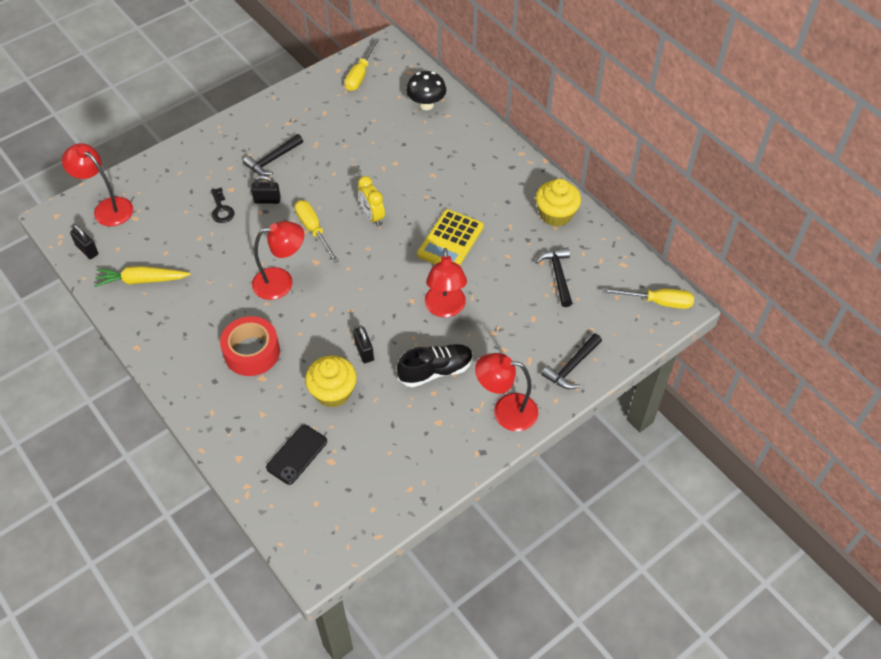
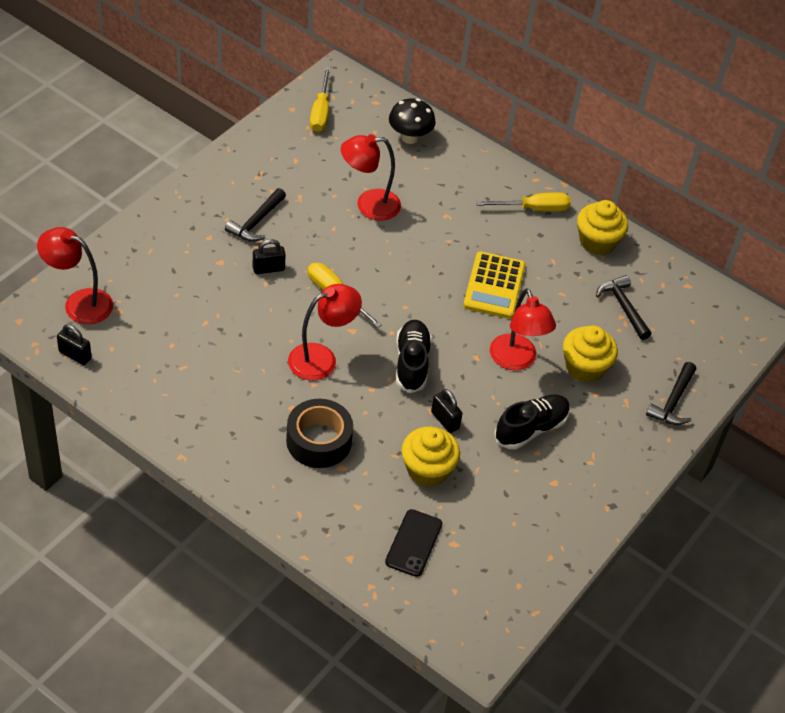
camera: 20 degrees left, 5 degrees down
yellow carrot [94,266,191,287] -> none
black key [211,187,234,223] -> none
red tape [220,316,280,376] -> black tape [286,399,353,468]
yellow clock [358,176,385,226] -> none
red lamp [475,353,538,431] -> red lamp moved to [341,134,401,221]
yellow screwdriver [603,288,694,309] -> yellow screwdriver moved to [476,192,571,212]
none -> black shoe [396,320,432,393]
none -> yellow cupcake [563,326,618,383]

